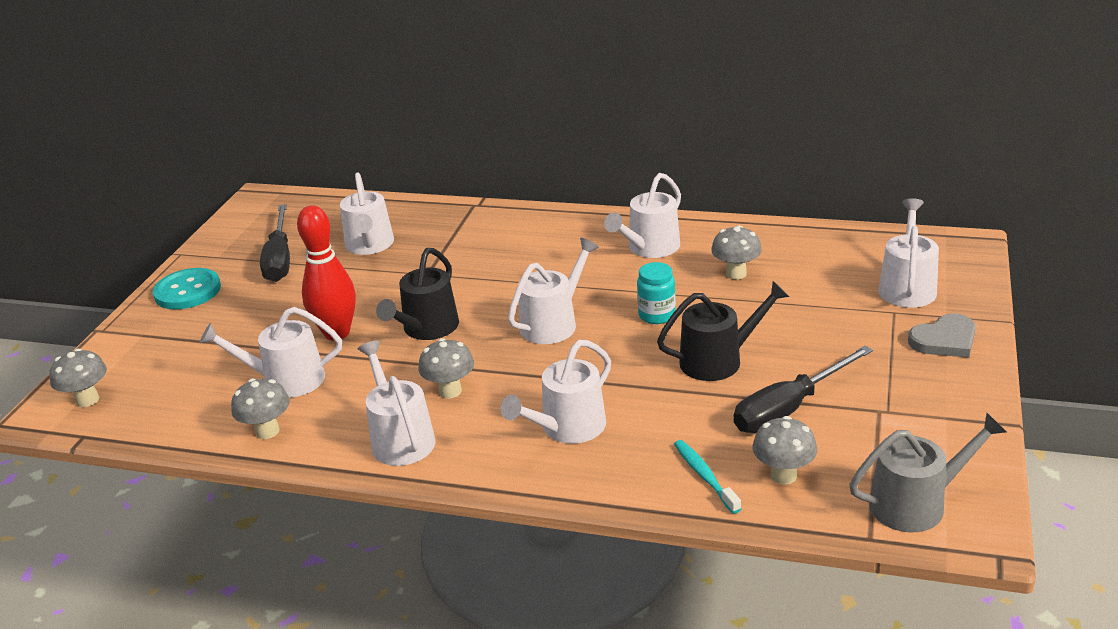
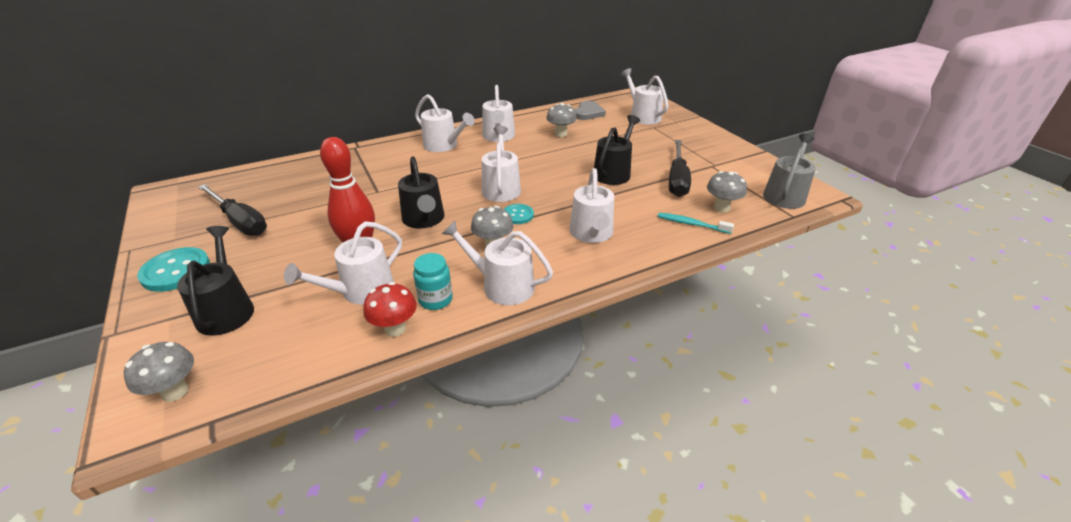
camera: 45 degrees left, 5 degrees up
grey mushroom [231,379,290,439] -> red mushroom [363,282,417,337]
white watering can [340,173,394,255] -> white watering can moved to [415,94,475,152]
turquoise jar [637,262,676,324] -> turquoise jar moved to [413,253,453,310]
grey heart [908,313,976,358] -> grey heart moved to [575,101,606,120]
none -> black watering can [177,226,254,336]
none -> turquoise button [504,204,534,224]

